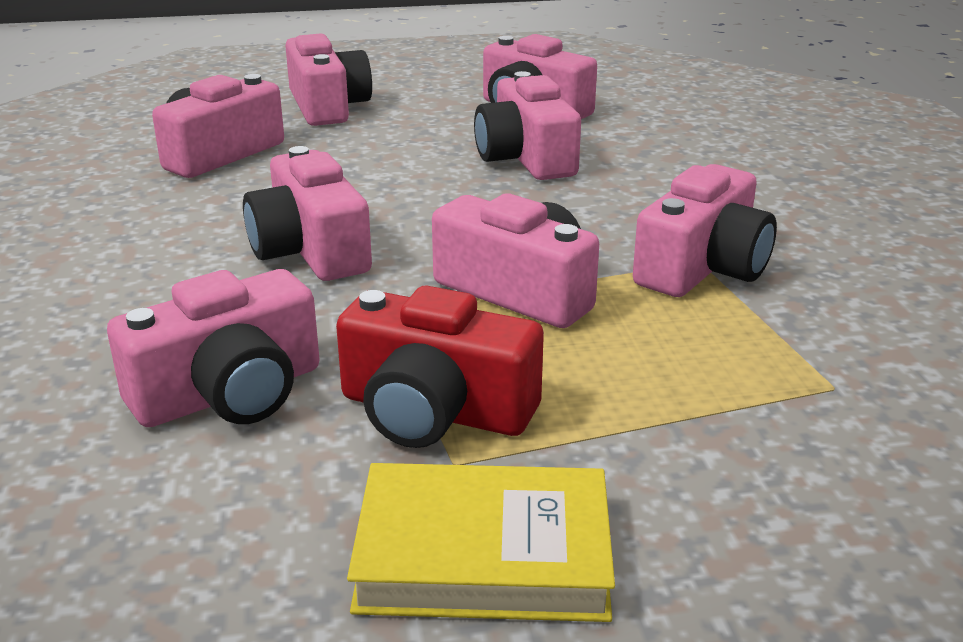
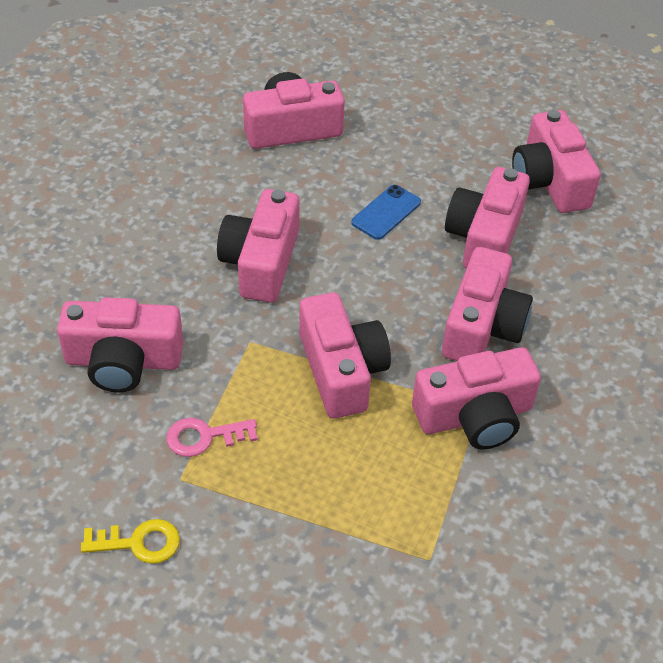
camera: 35 degrees right, 20 degrees up
pink camera [285,33,372,126] -> pink camera moved to [442,247,533,361]
red camera [336,285,544,448] -> pink key [166,418,258,457]
yellow book [347,463,615,622] -> yellow key [81,519,180,564]
none -> blue phone [351,185,421,240]

